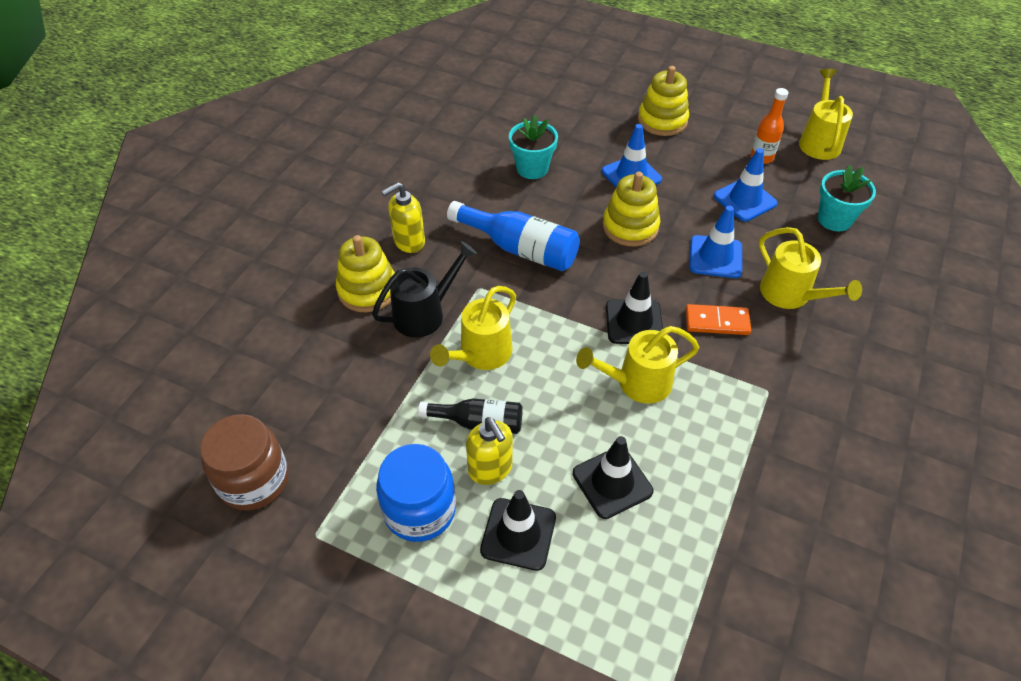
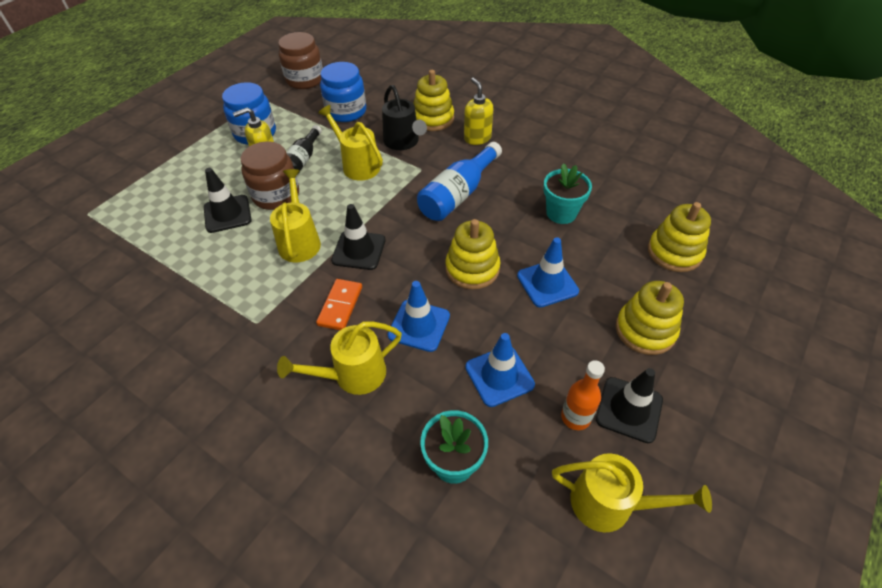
camera: 100 degrees right, 0 degrees up
black traffic cone [480,490,556,571] -> black traffic cone moved to [596,368,663,443]
none -> brown jar [241,142,299,210]
none -> blue jar [320,62,366,122]
none -> yellow stacking toy [648,202,711,272]

